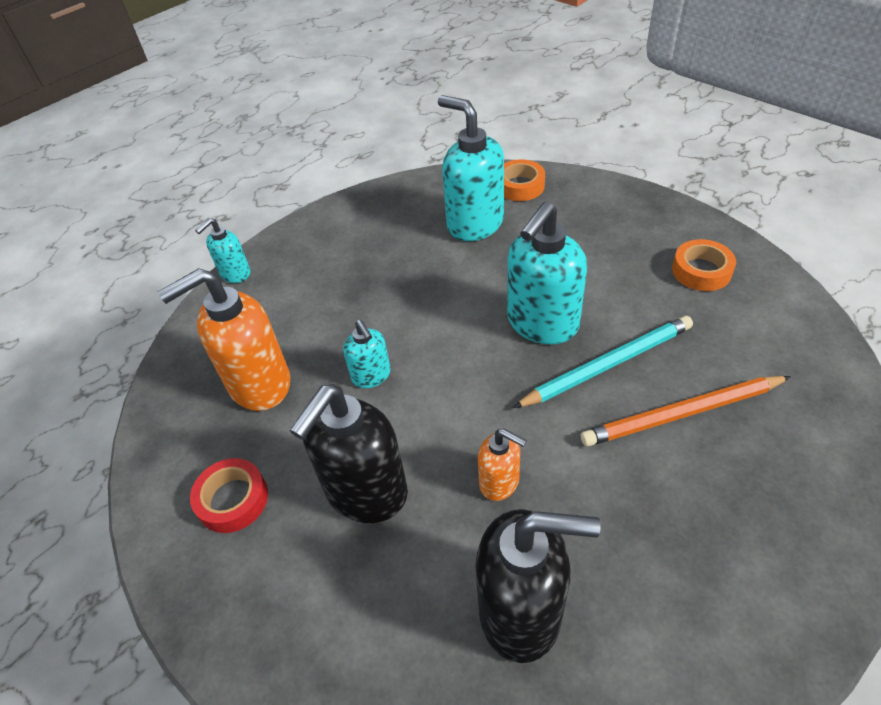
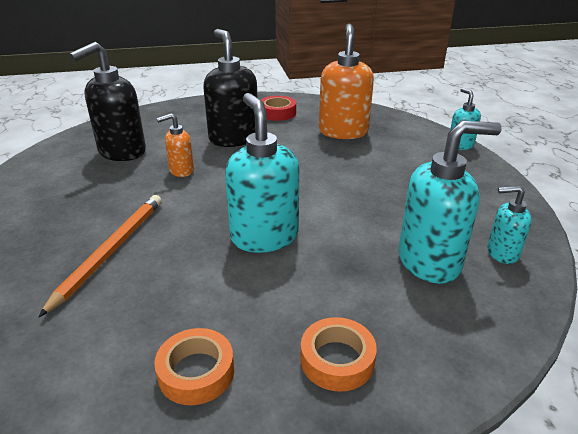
camera: 120 degrees right, 15 degrees down
turquoise soap dispenser [343,320,391,388] -> turquoise soap dispenser moved to [487,186,532,264]
orange tape [504,159,545,201] -> orange tape moved to [301,317,377,392]
turquoise pencil [513,316,693,408] -> none

